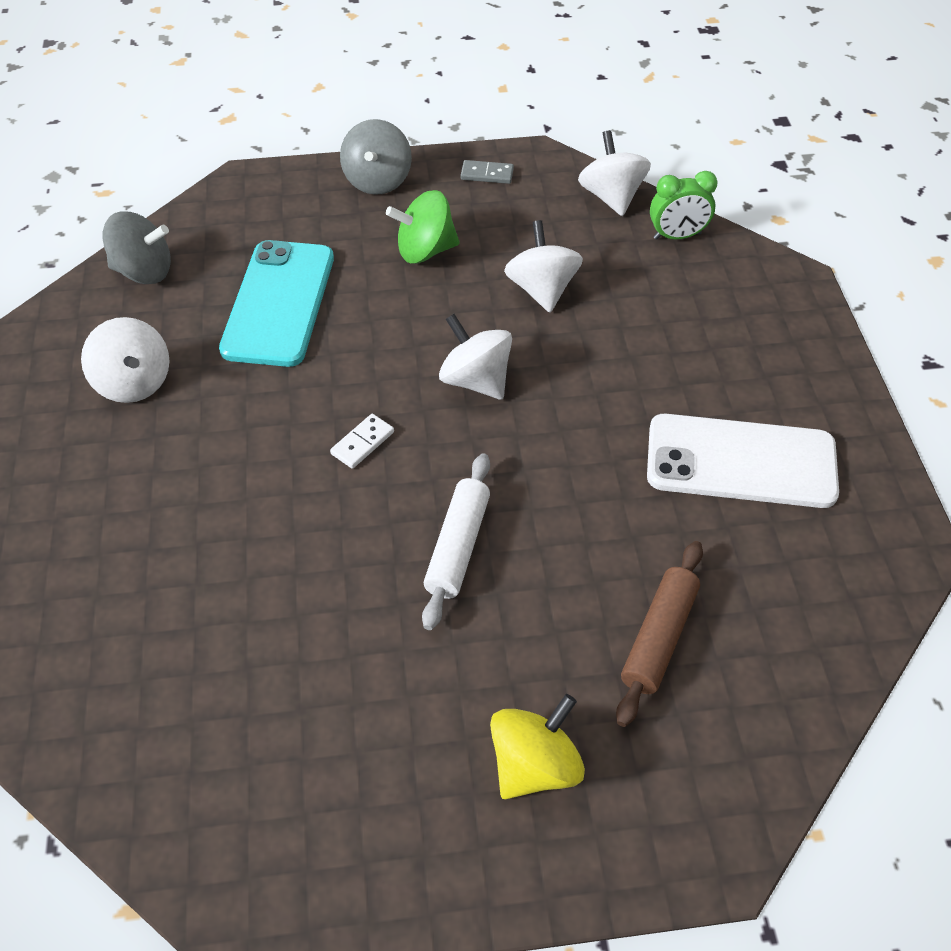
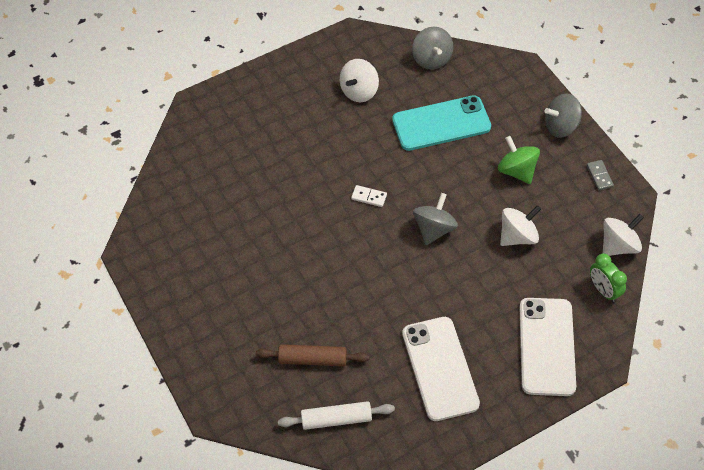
camera: 70 degrees right, 5 degrees up
white rolling pin [422,453,490,630] -> white rolling pin moved to [278,401,395,430]
white spinning top [439,314,512,400] -> grey spinning top [413,193,458,245]
yellow spinning top [490,694,585,799] -> none
none -> white phone [519,298,576,396]

